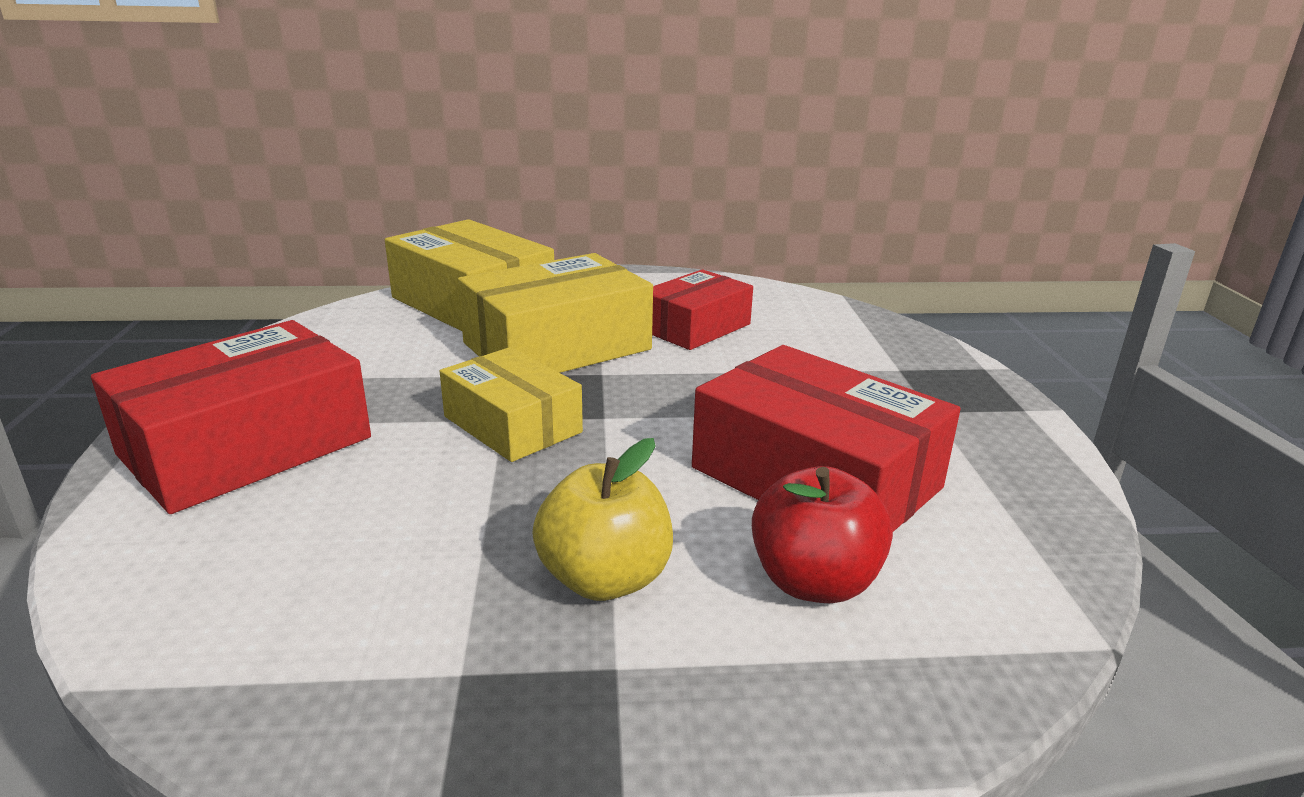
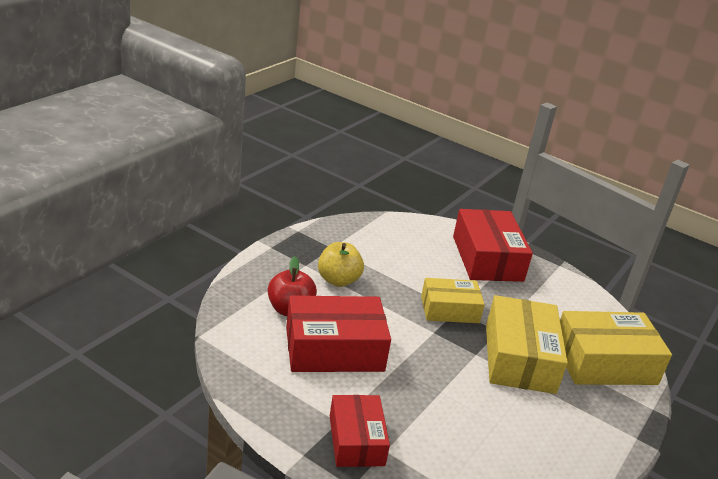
camera: 125 degrees right, 5 degrees up
red box [652,269,753,350] -> red box moved to [330,395,390,467]

